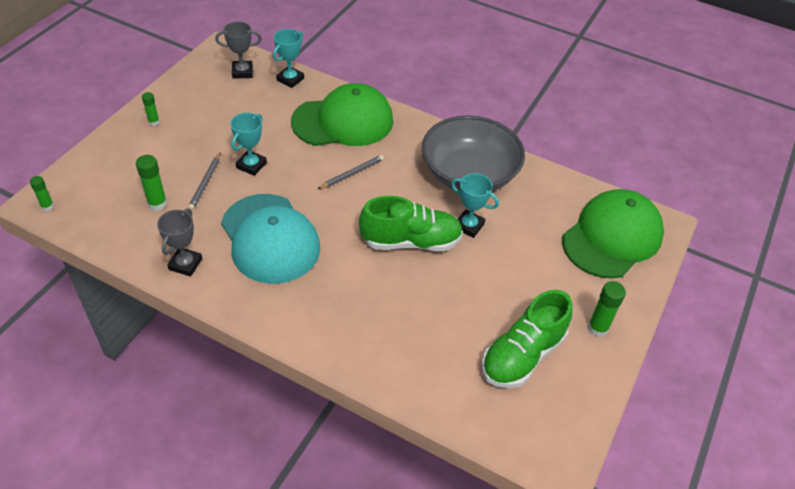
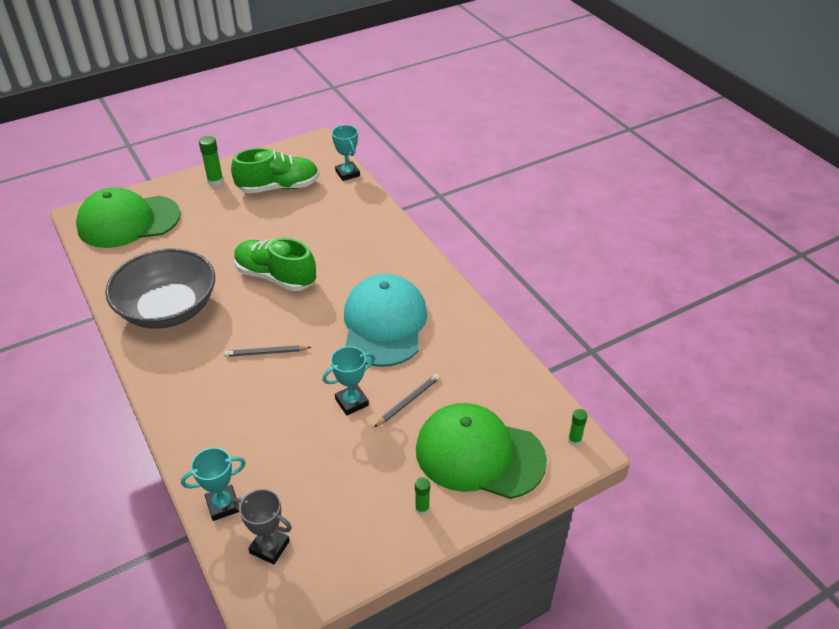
camera: 145 degrees left, 5 degrees down
green glue stick [136,155,167,211] -> none
grey trophy [157,209,202,277] -> none
green cap [291,83,393,146] -> green cap moved to [416,403,547,499]
turquoise trophy [451,173,499,238] -> turquoise trophy moved to [332,125,360,181]

